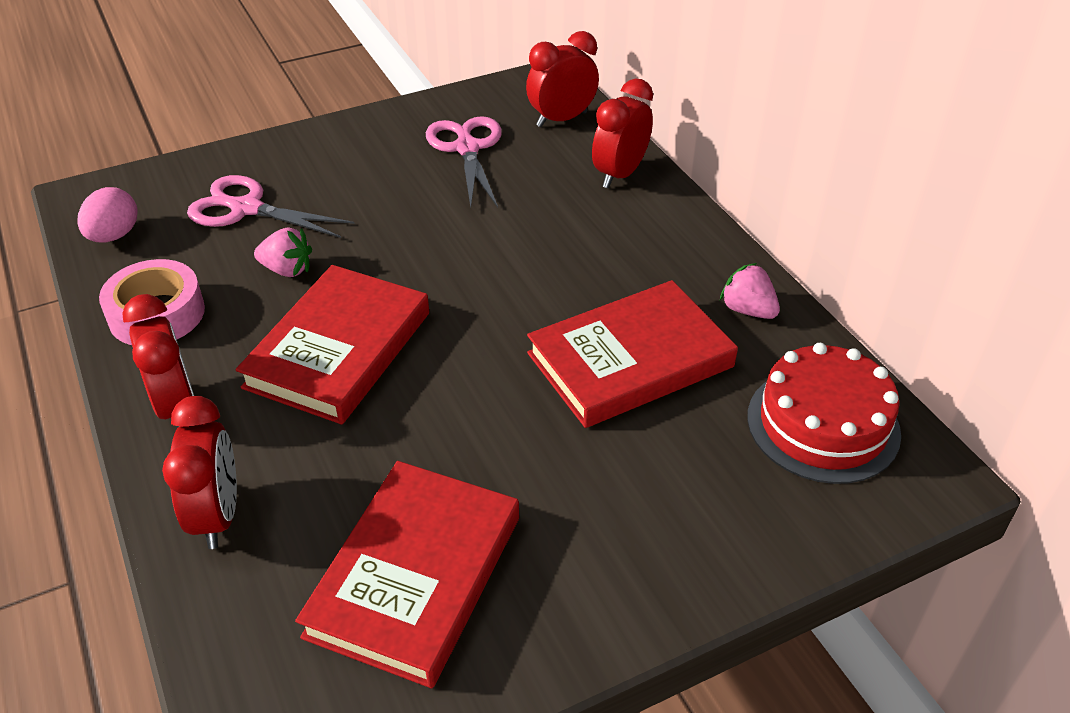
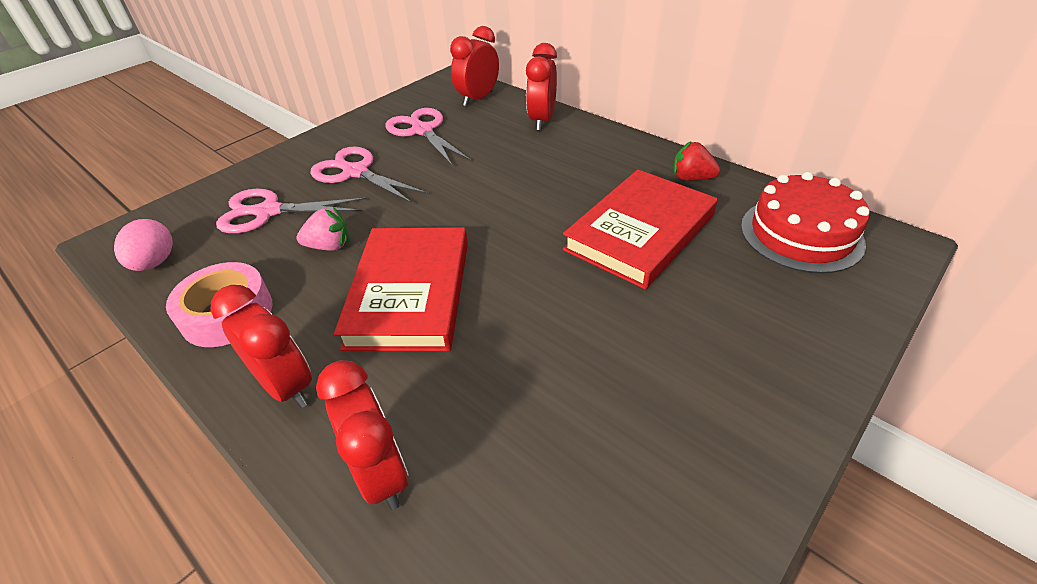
camera: 20 degrees left, 0 degrees up
red book [295,461,519,688] -> none
pink strawberry [720,263,780,319] -> red strawberry [674,141,720,181]
none -> pink scissors [310,147,428,204]

